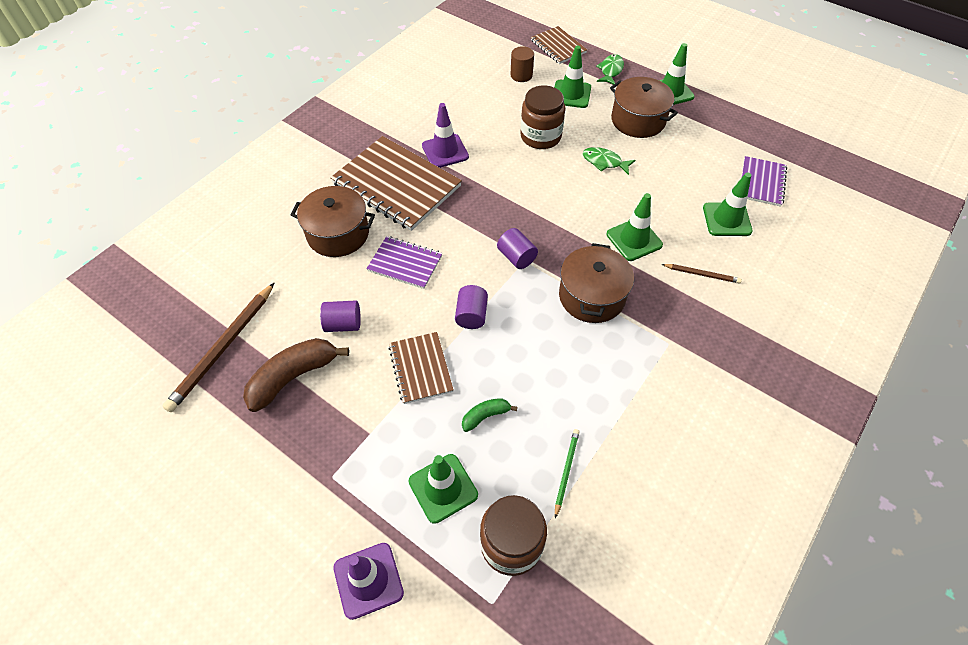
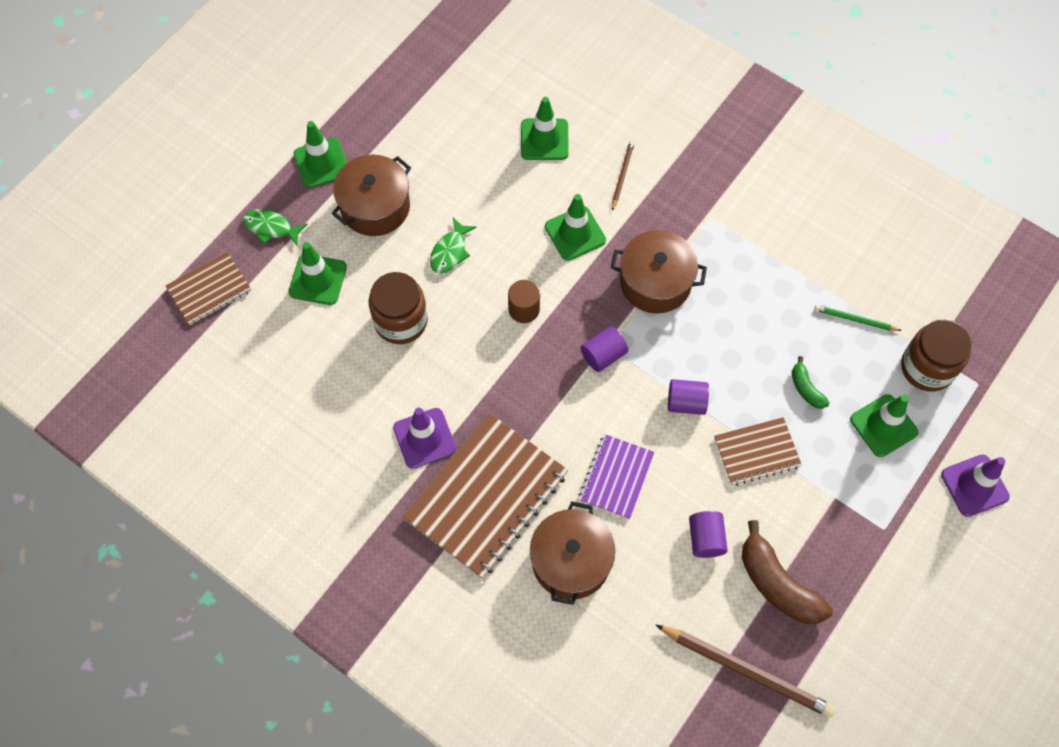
camera: 90 degrees left, 10 degrees up
brown cylinder [511,46,534,82] -> brown cylinder moved to [508,280,540,323]
purple notebook [741,156,787,207] -> none

